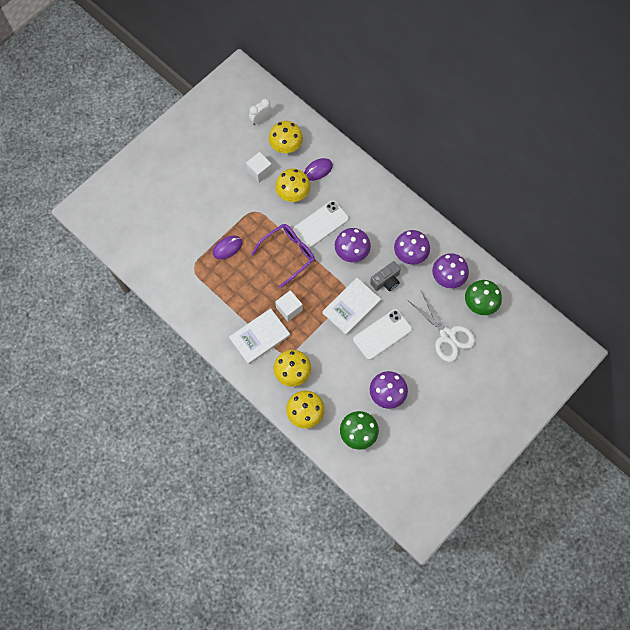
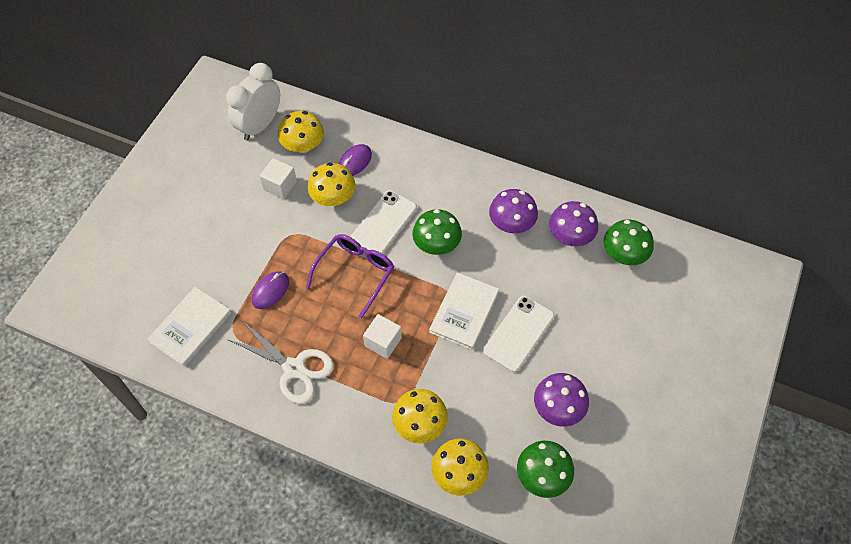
camera: 20 degrees left, 10 degrees down
white book [229,308,290,364] -> white book moved to [147,287,231,367]
white clock [249,99,272,125] -> white clock [226,63,280,140], size x1.86
purple mushroom [335,228,371,262] -> green mushroom [412,209,462,255]
grey camera [370,261,401,291] -> none
white scissors [409,291,475,362] -> white scissors moved to [227,321,334,404]

